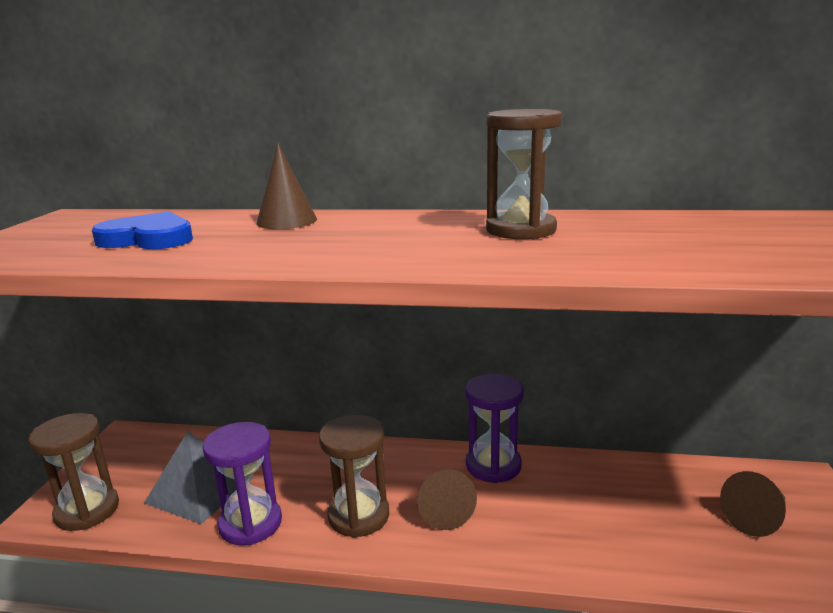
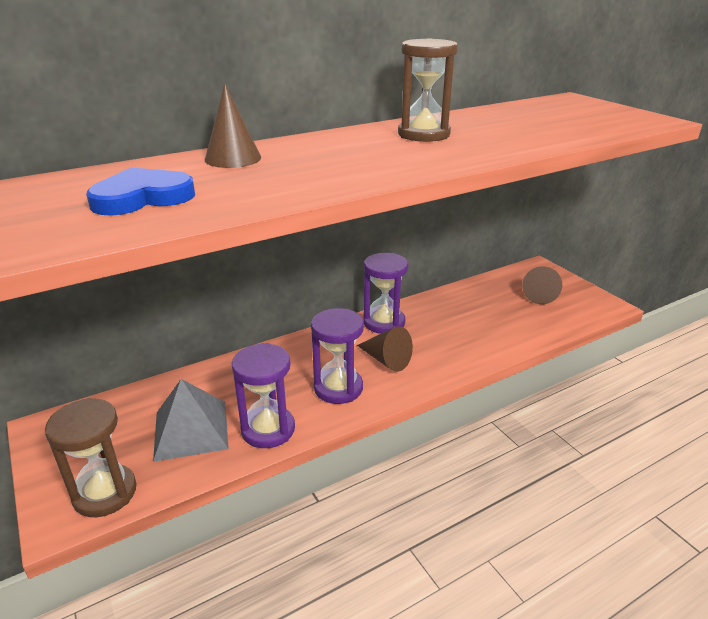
camera: 40 degrees left, 10 degrees up
brown hourglass [319,415,389,538] -> purple hourglass [311,308,364,404]

